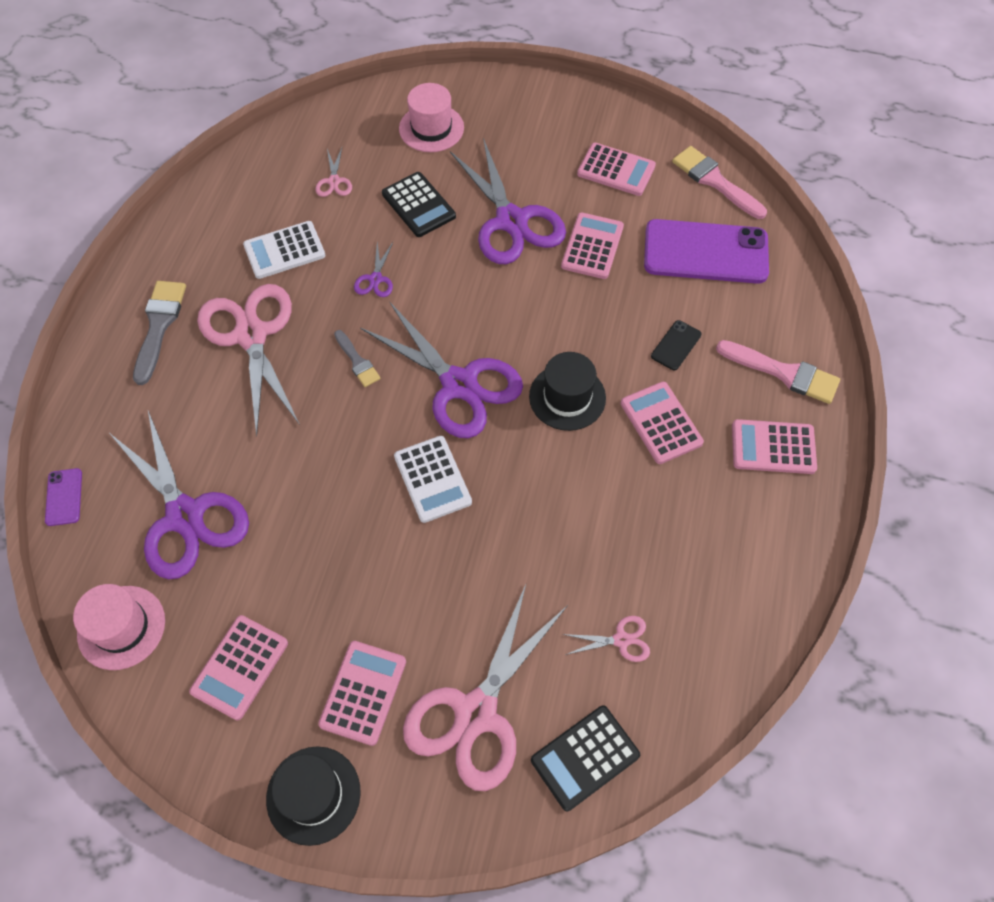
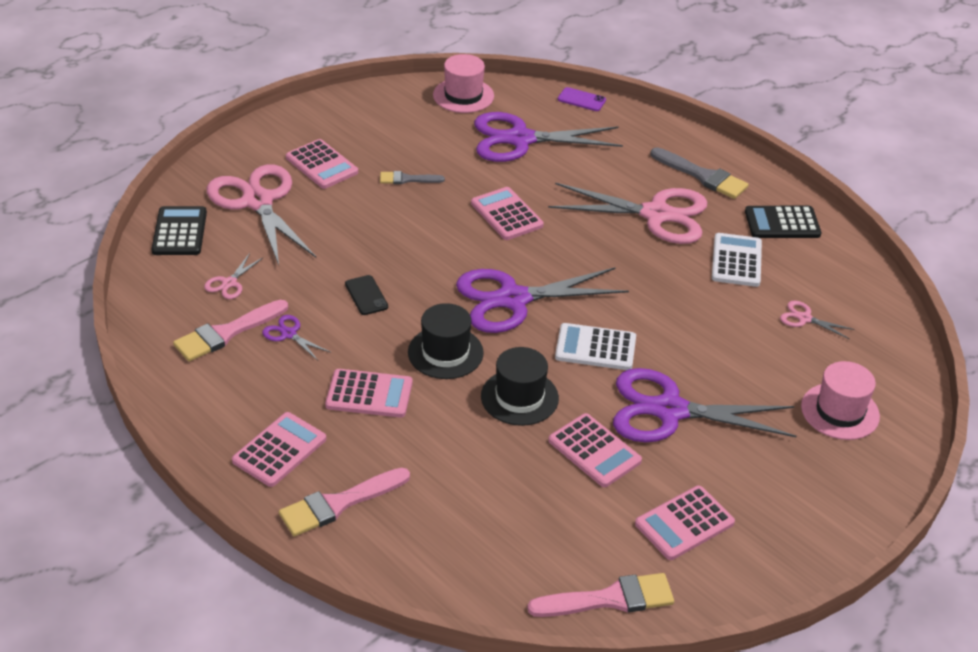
camera: 120 degrees right, 20 degrees down
pink calculator [189,615,288,720] -> pink calculator moved to [471,187,544,240]
black hat [266,746,361,846] -> black hat moved to [481,347,559,426]
grey brush [334,330,381,387] -> grey brush moved to [380,171,445,184]
purple scissors [354,242,393,297] -> purple scissors moved to [262,315,331,361]
black calculator [382,172,456,237] -> black calculator moved to [745,206,821,238]
white calculator [394,436,472,523] -> white calculator moved to [555,323,636,370]
purple phone [644,219,769,284] -> none
black phone [651,320,702,370] -> black phone moved to [345,275,388,315]
none -> pink brush [173,300,288,361]

